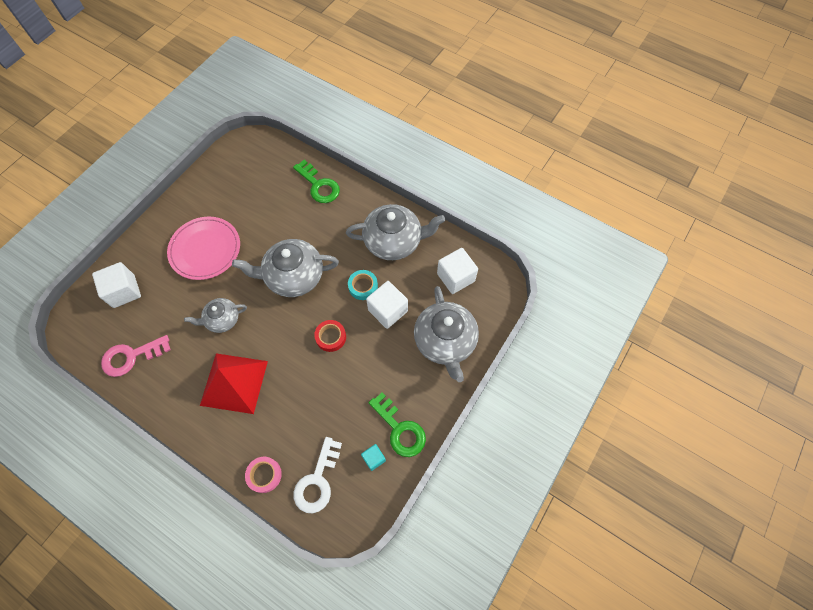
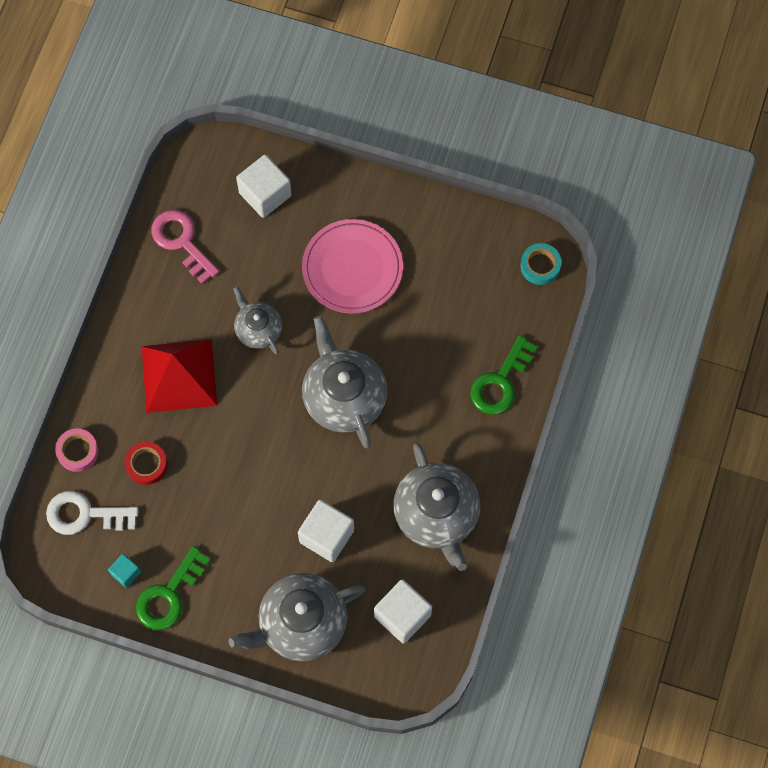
camera: 75 degrees right, 5 degrees up
red tape [314,320,346,352] -> red tape moved to [125,442,168,485]
turquoise tape [348,270,378,300] -> turquoise tape moved to [521,243,562,285]

